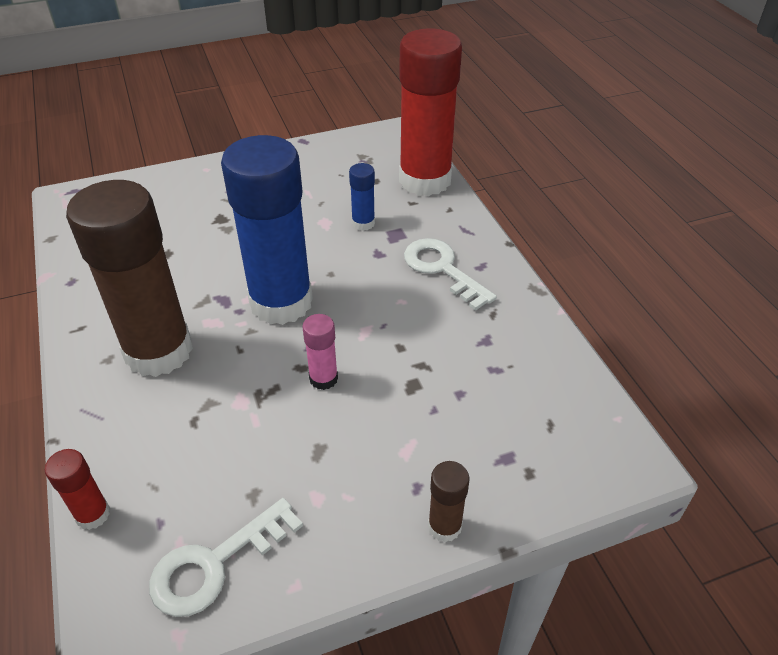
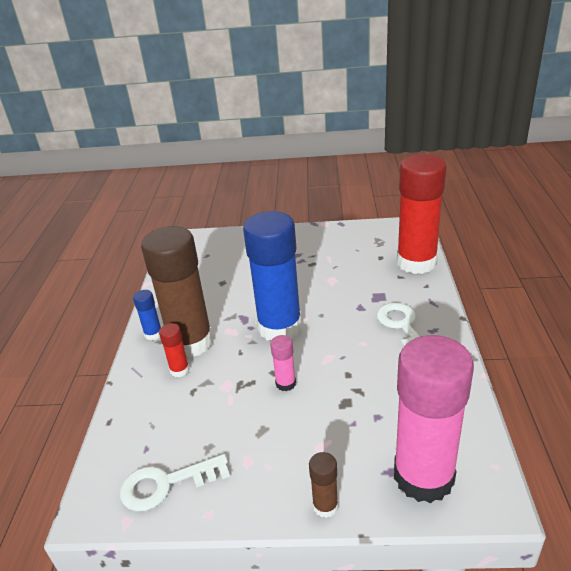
camera: 25 degrees right, 10 degrees down
red glue stick [45,449,110,530] -> red glue stick moved to [159,323,190,377]
blue glue stick [349,163,375,231] -> blue glue stick moved to [133,290,161,340]
none -> pink glue stick [394,335,474,503]

